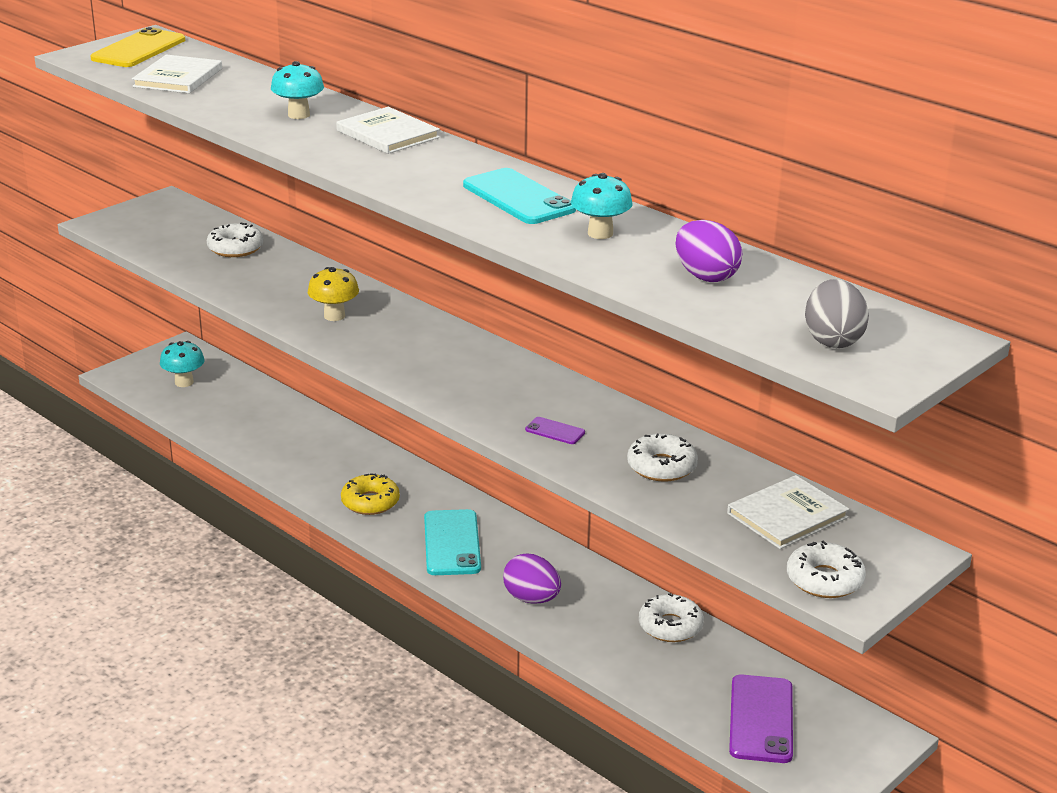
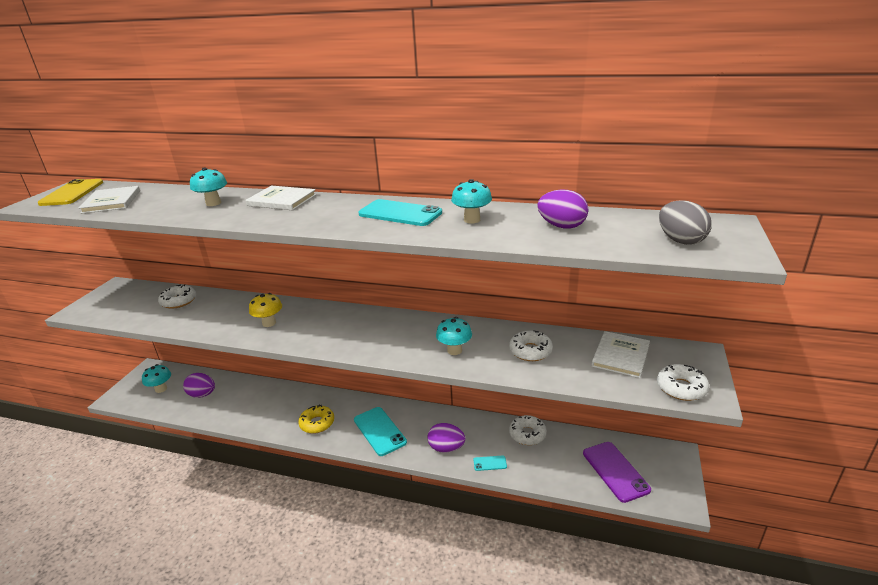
camera: 25 degrees left, 0 degrees up
purple phone [525,417,585,444] -> turquoise mushroom [436,317,472,355]
none -> purple egg [183,373,215,398]
none -> turquoise phone [473,455,507,471]

